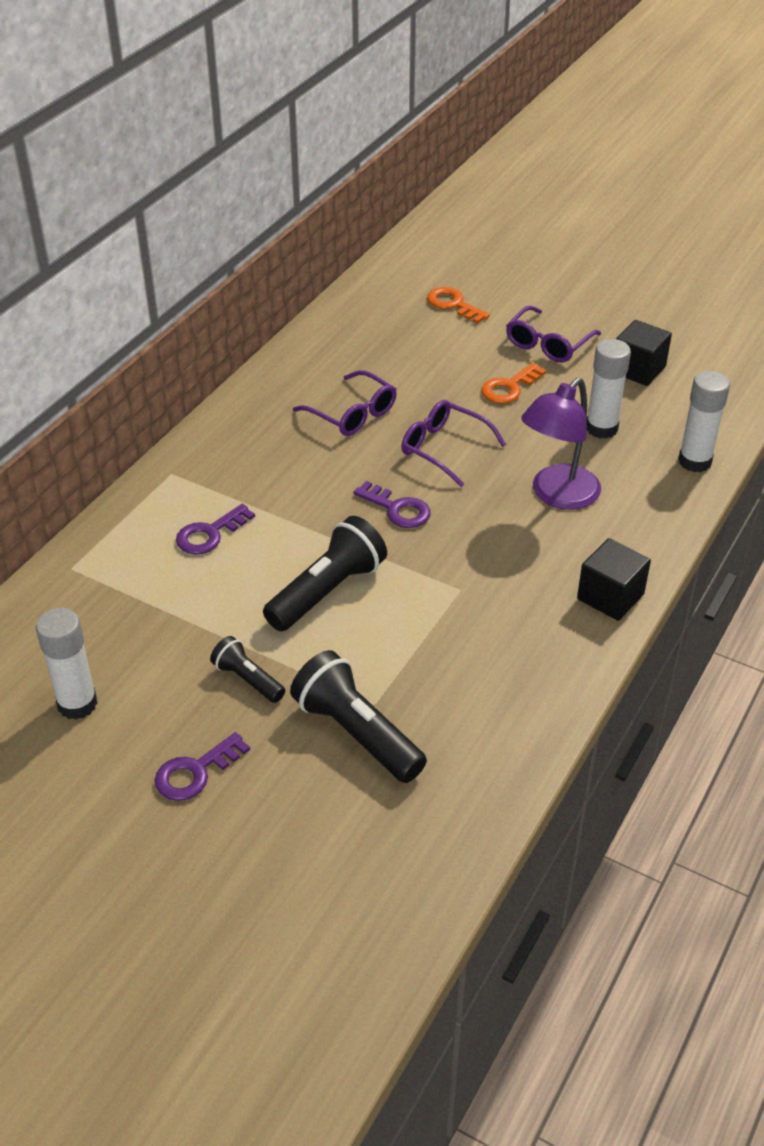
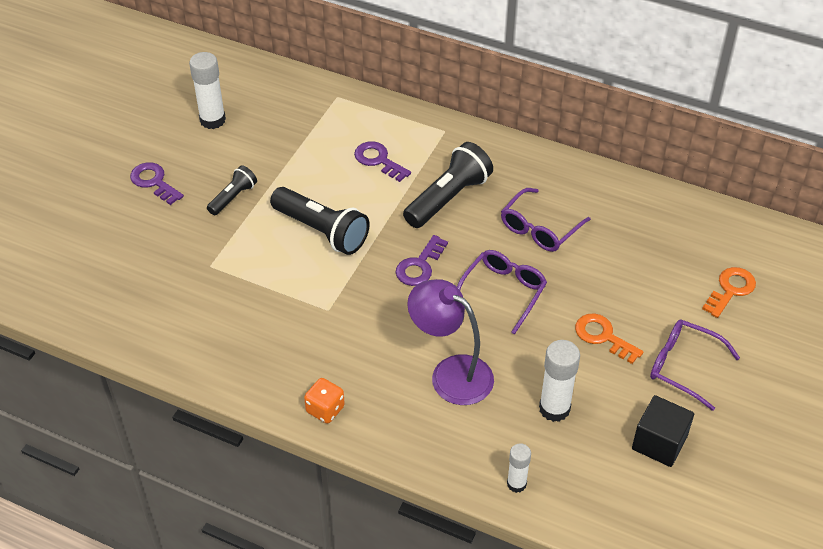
camera: 85 degrees right, 5 degrees up
black flashlight [290,650,427,783] -> black flashlight moved to [403,142,493,228]
black cube [577,538,651,621] -> orange dice [304,378,345,424]
white glue stick [678,371,730,472] -> white glue stick [507,443,531,493], size x0.61

